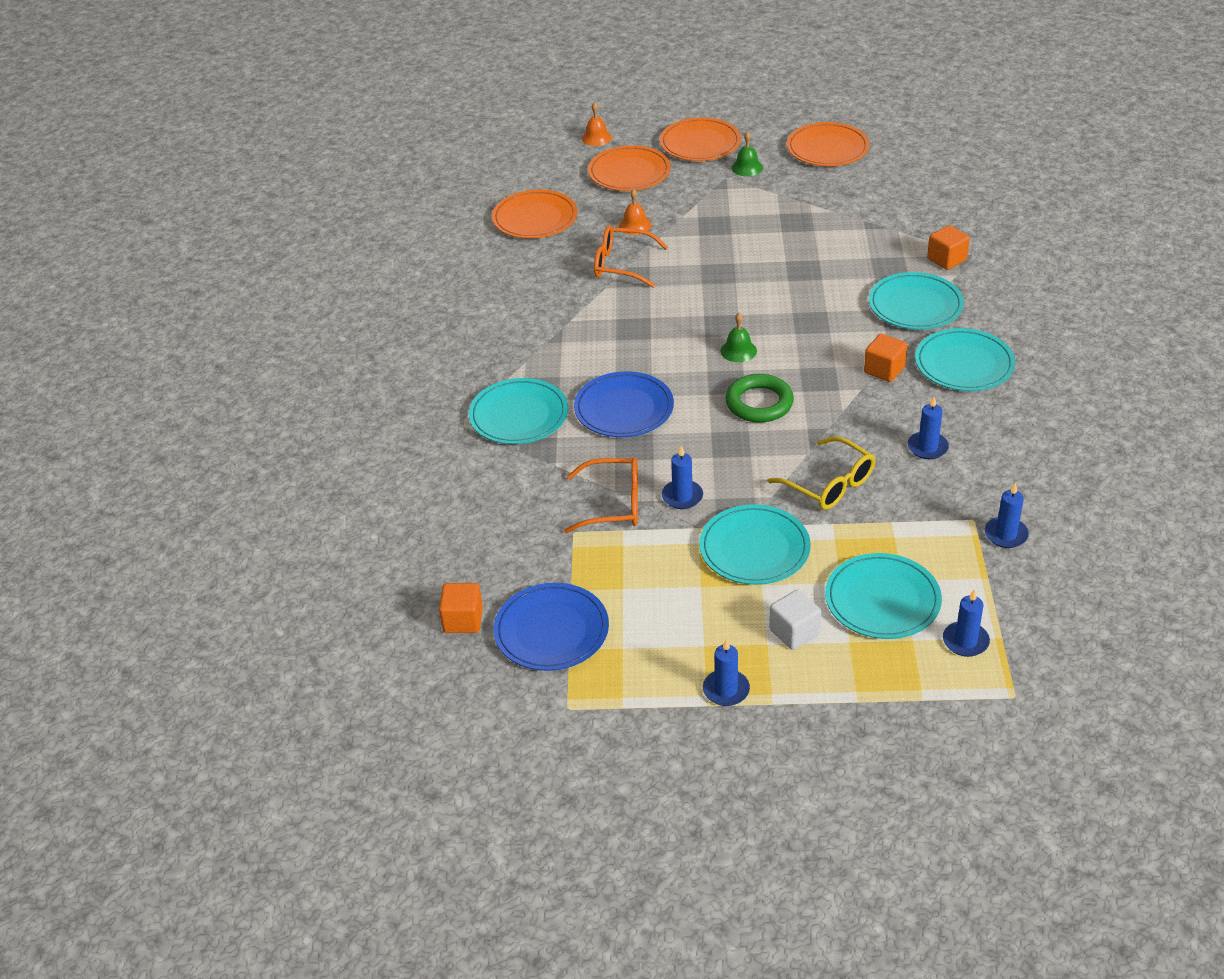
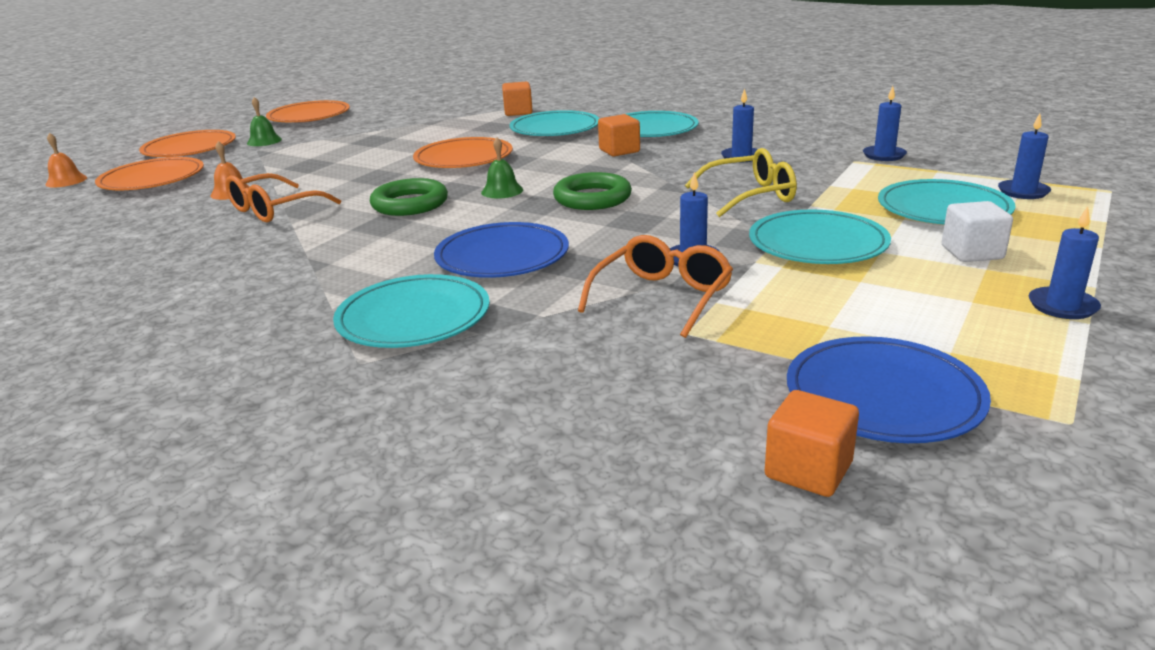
camera: 60 degrees left, 15 degrees down
orange plate [492,190,578,239] -> orange plate moved to [413,137,513,168]
none -> green ring [370,178,448,216]

